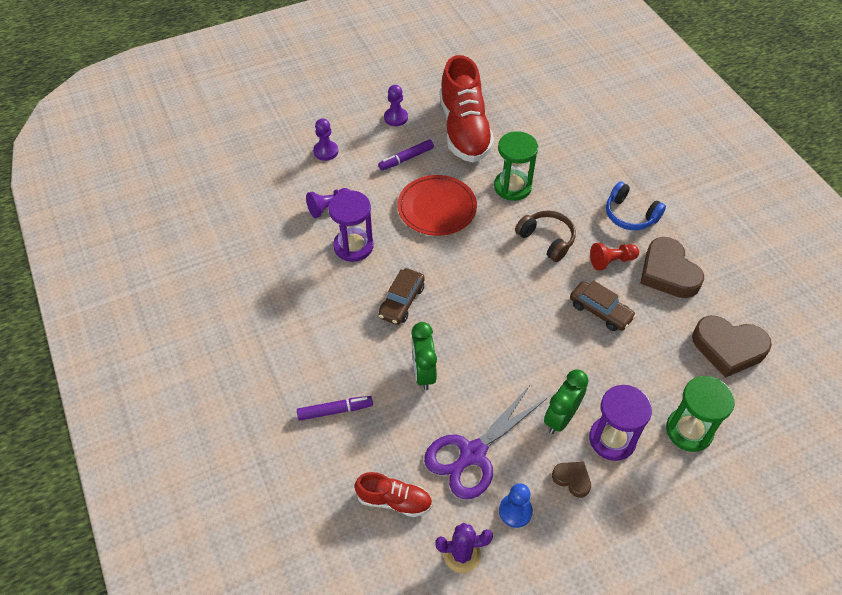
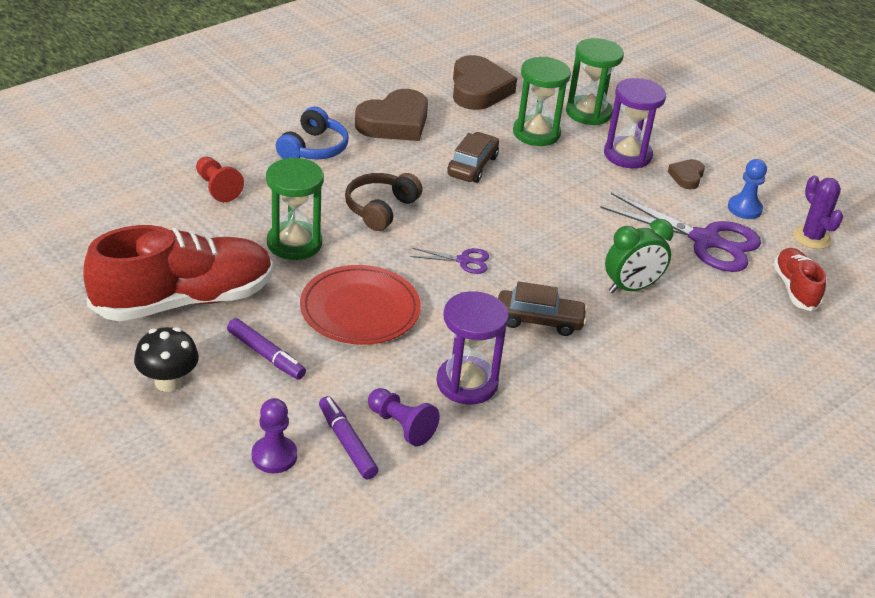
camera: 110 degrees left, 15 degrees down
purple marker [297,396,373,421] -> purple marker moved to [319,396,379,479]
purple pawn [384,85,408,126] -> black mushroom [134,327,199,392]
green clock [544,370,588,434] -> none
red pawn [590,243,639,271] -> red pawn moved to [196,156,244,202]
none -> purple scissors [410,248,489,274]
none -> green hourglass [513,57,571,146]

